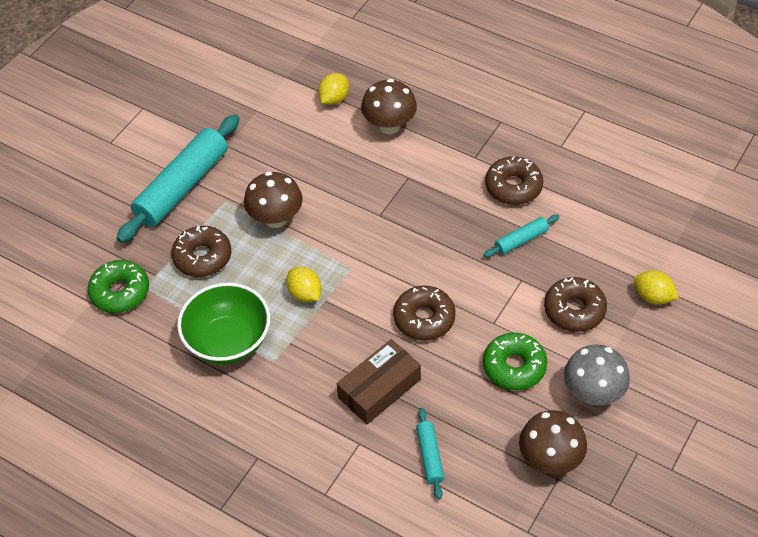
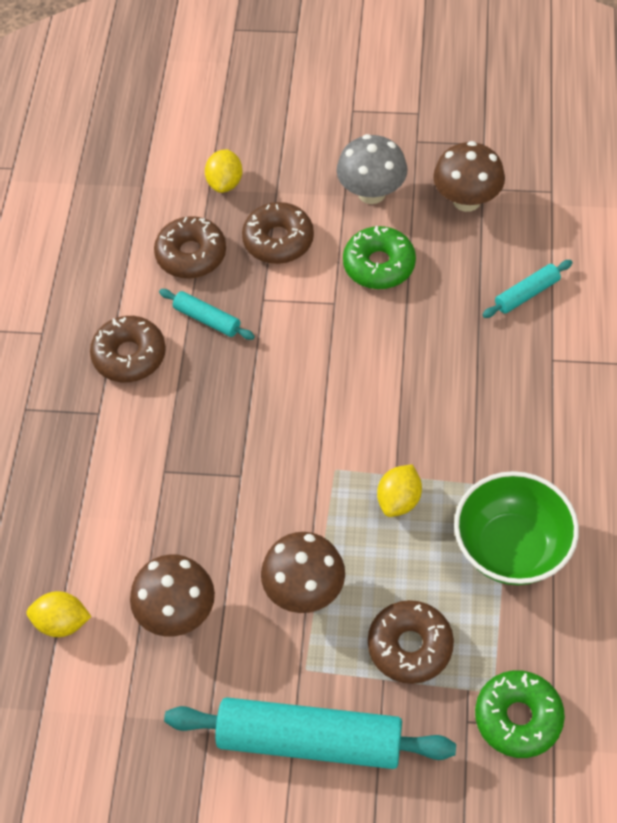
camera: 115 degrees left, 5 degrees up
brown box [337,339,421,424] -> none
brown mushroom [361,79,417,134] -> brown mushroom moved to [130,554,215,637]
brown donut [393,285,456,341] -> brown donut moved to [154,216,226,278]

